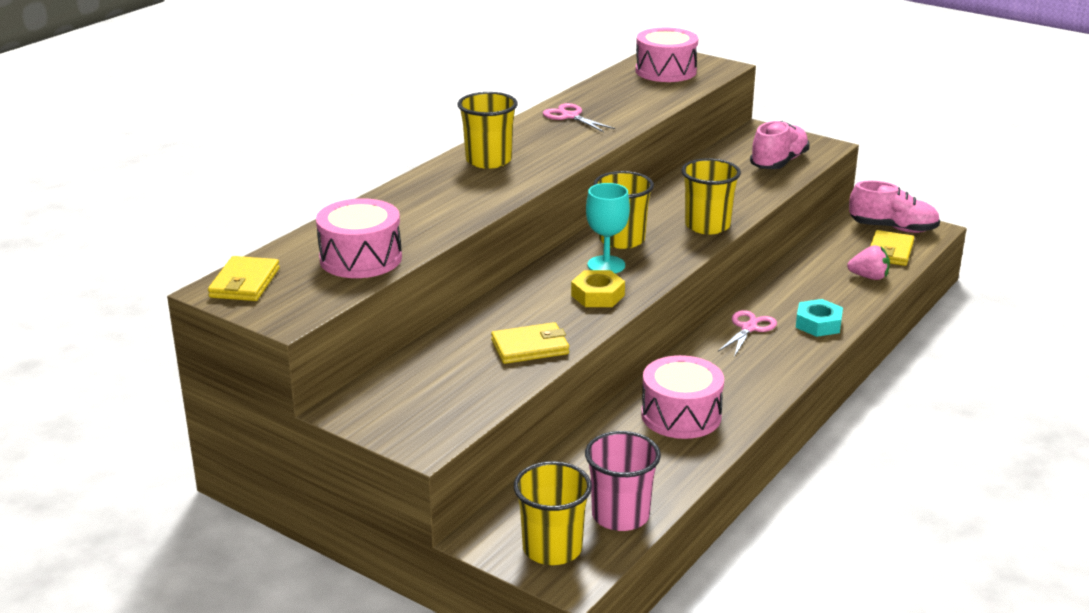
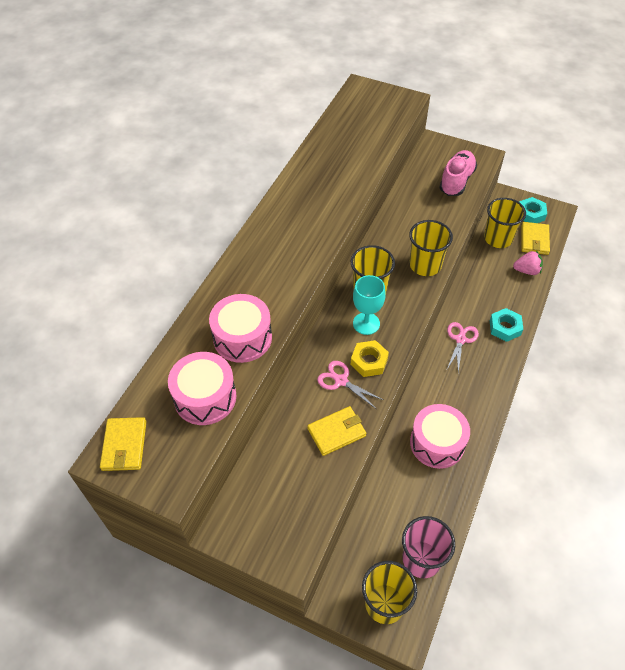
camera: 10 degrees left, 25 degrees up
yellow cup [458,92,518,169] -> yellow cup moved to [484,198,526,248]
pink scissors [543,103,615,132] -> pink scissors moved to [317,361,383,409]
pink drum [636,28,698,82] -> pink drum moved to [209,294,272,363]
pink shoe [849,181,940,233] -> turquoise nut [519,197,547,223]

